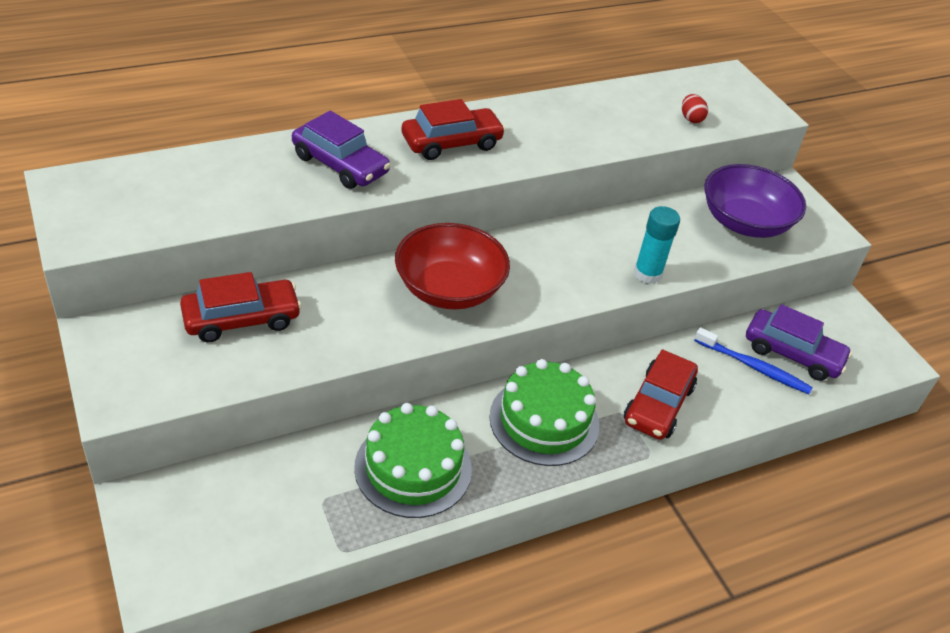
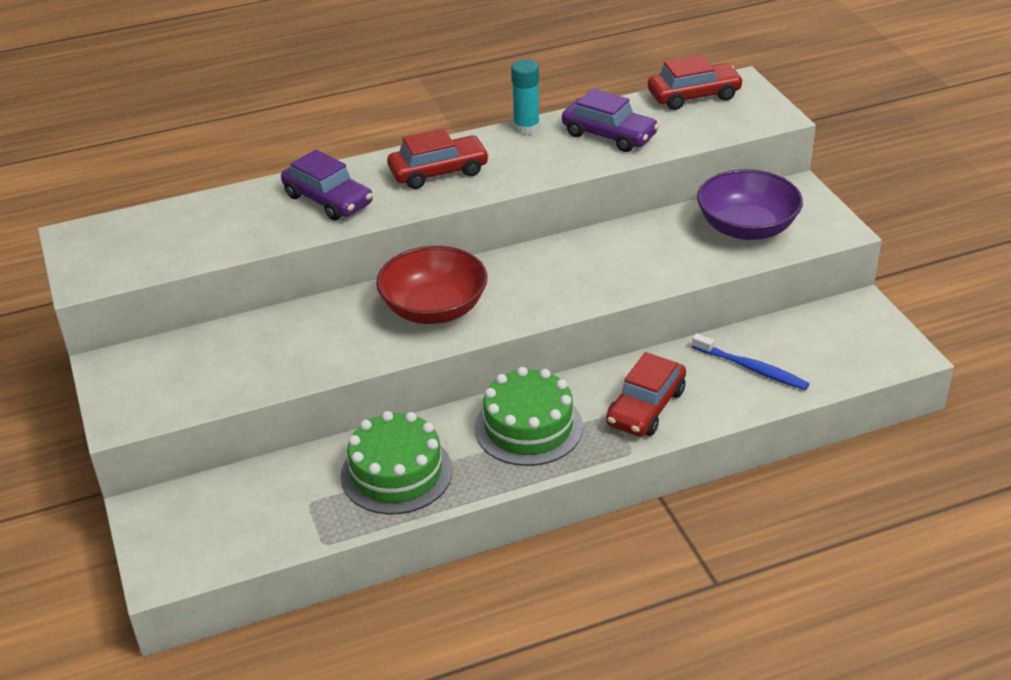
camera: 10 degrees right, 5 degrees down
red car [180,272,302,342] -> red car moved to [648,55,744,110]
turquoise glue stick [634,206,680,284] -> turquoise glue stick moved to [511,60,540,135]
red egg [682,94,708,123] -> none
purple car [746,304,852,381] -> purple car moved to [562,89,659,152]

